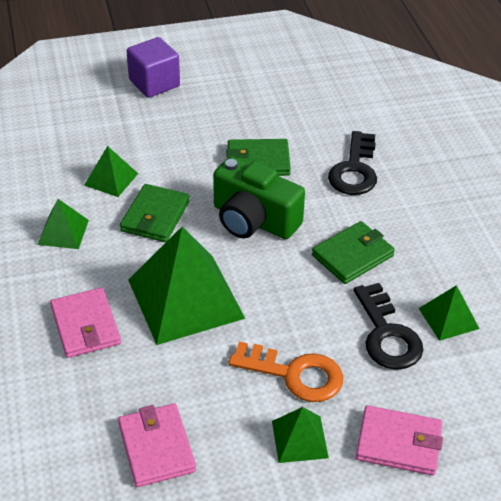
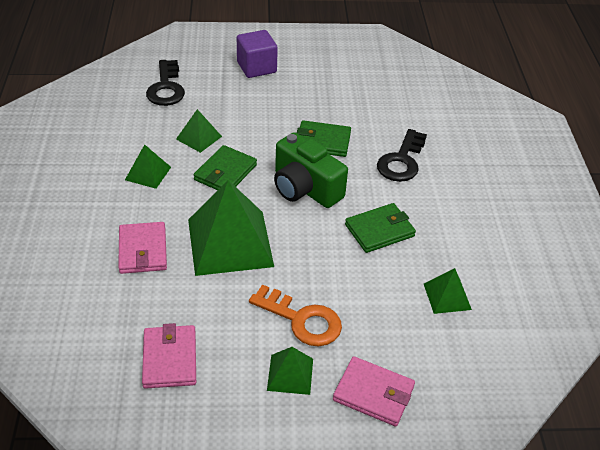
camera: 10 degrees right, 0 degrees up
black key [354,283,423,370] -> black key moved to [146,60,185,106]

